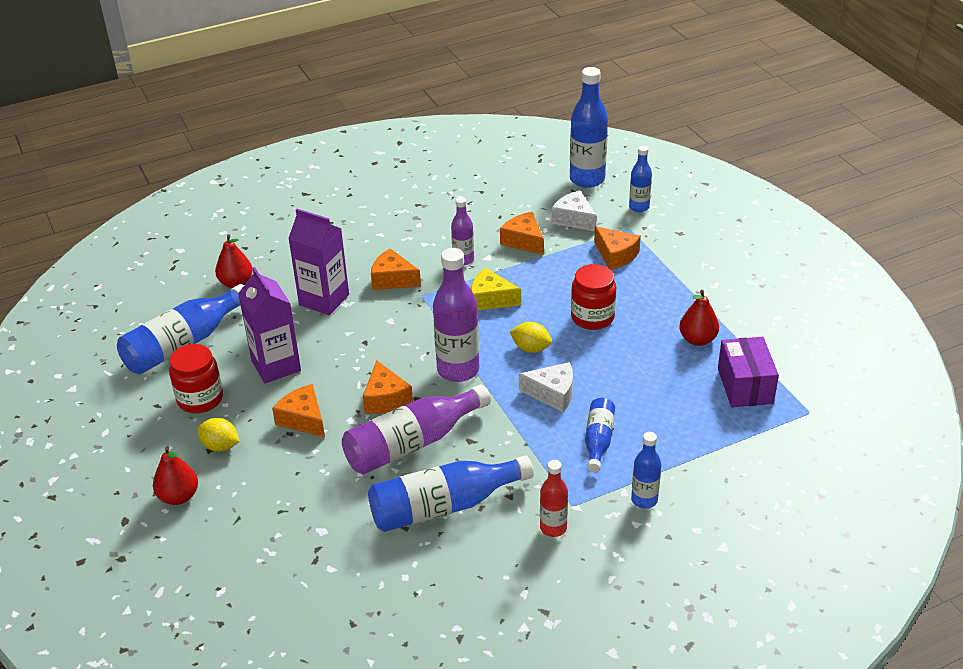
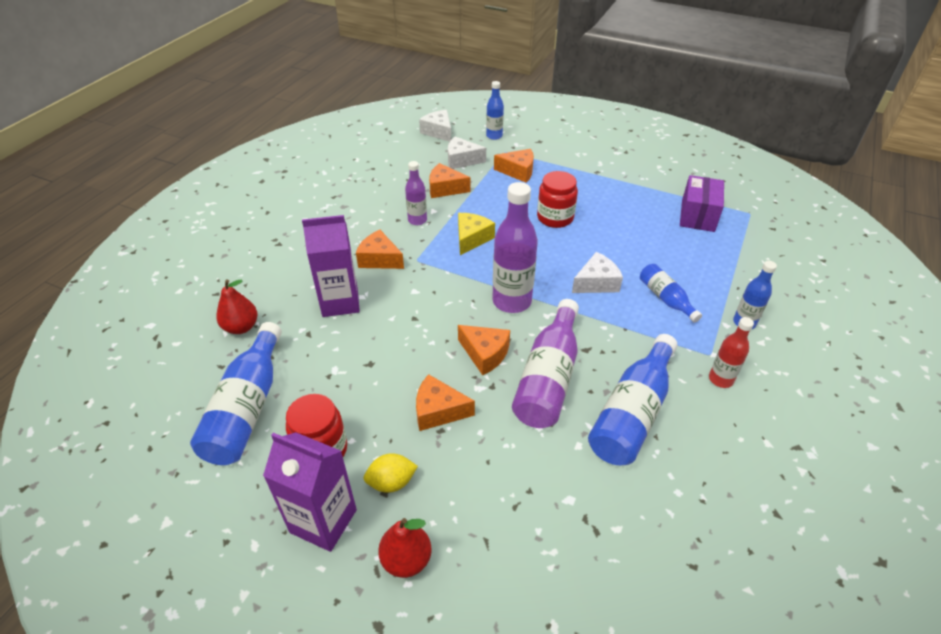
camera: 40 degrees left, 5 degrees up
purple carton [238,267,301,383] -> purple carton moved to [263,432,357,552]
orange cheese [371,248,421,290] -> orange cheese turned 45 degrees clockwise [356,230,404,269]
yellow cheese [471,268,521,311] -> yellow cheese turned 135 degrees clockwise [458,213,495,255]
yellow lemon [510,322,552,353] -> none
blue bottle [570,67,608,188] -> white cheese [419,110,451,142]
red pear [679,290,719,346] -> none
purple box [718,337,779,407] -> purple box turned 60 degrees clockwise [680,175,724,232]

